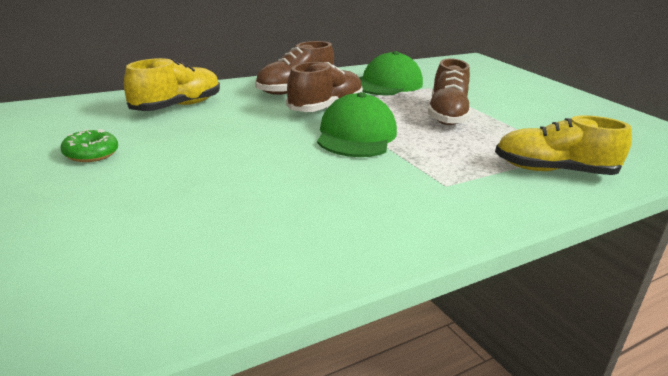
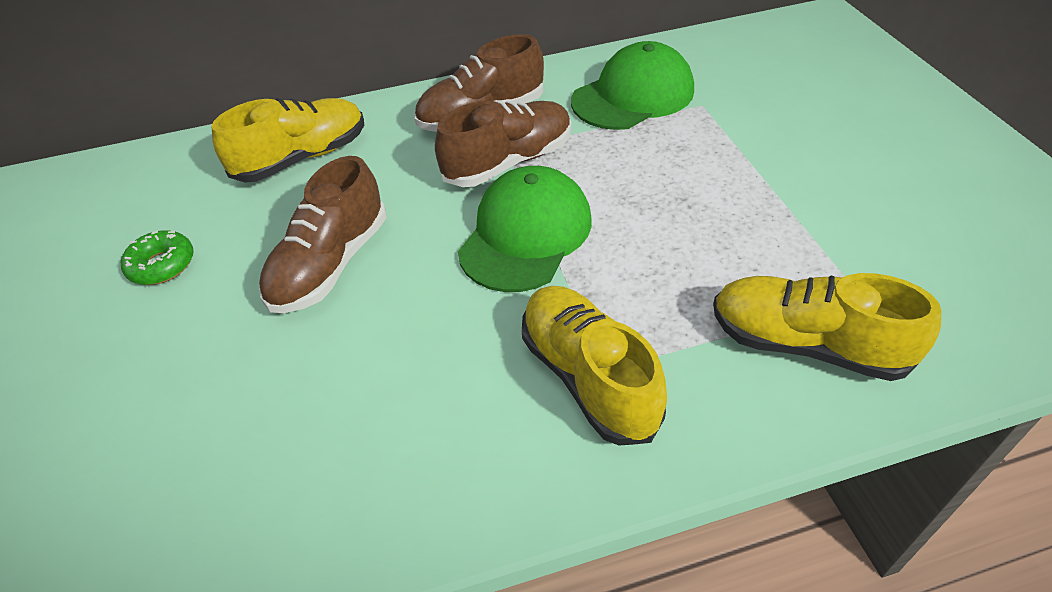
camera: 20 degrees right, 20 degrees up
brown shoe [428,58,471,125] -> brown shoe moved to [259,156,386,313]
none -> yellow shoe [522,286,667,446]

